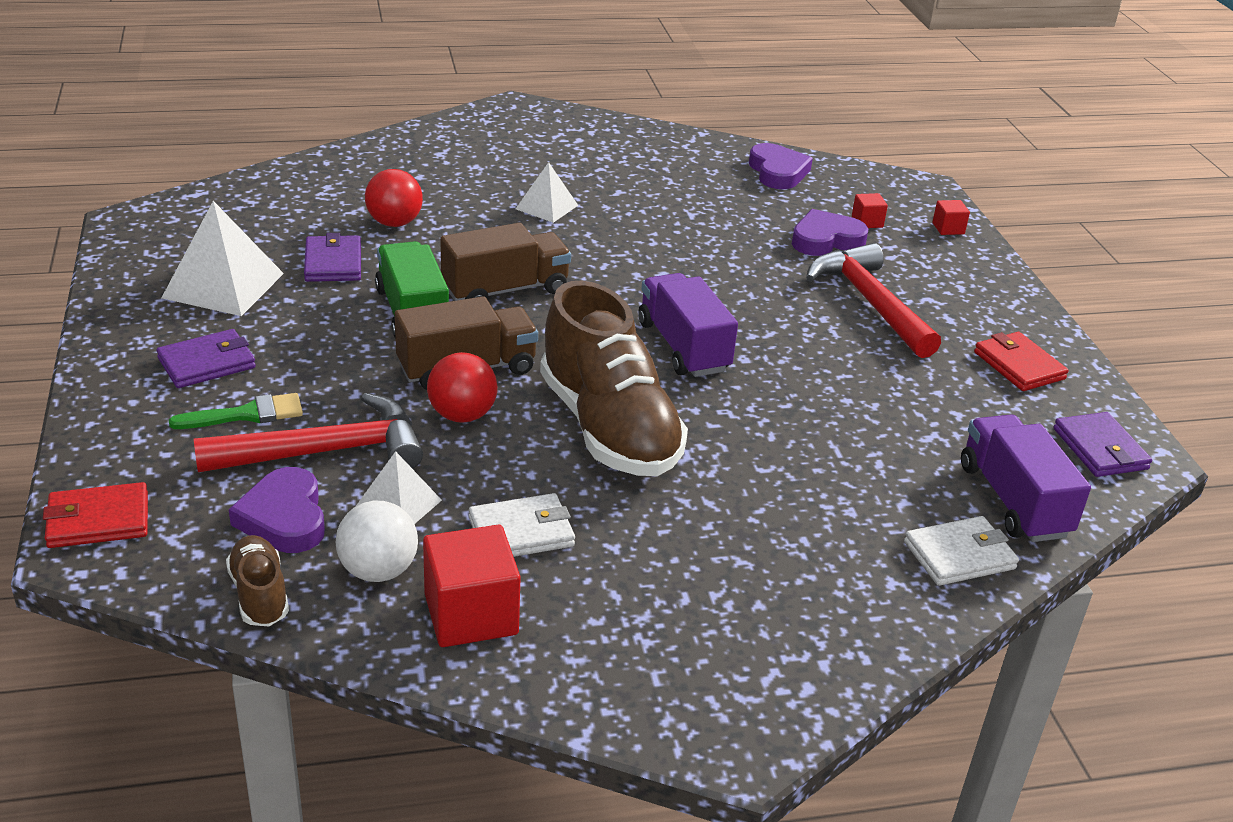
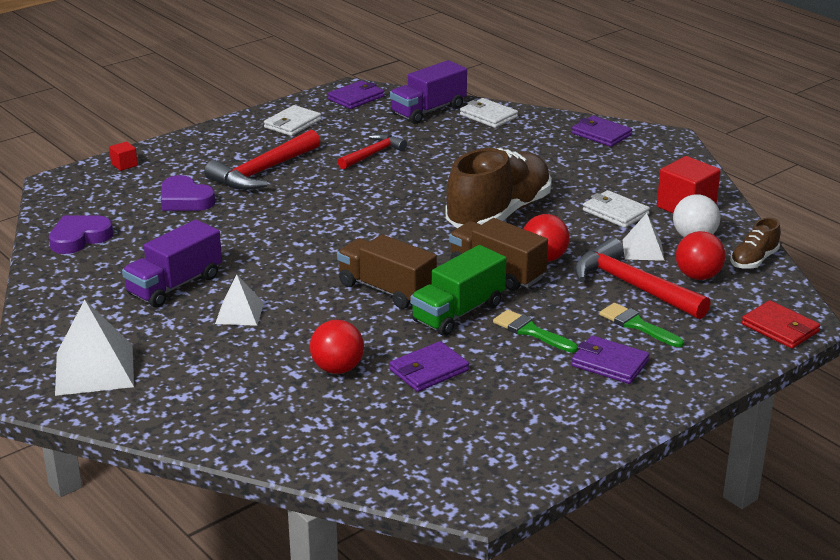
camera: 115 degrees left, 5 degrees down
white pyramid [161,201,284,316] -> white pyramid moved to [55,300,134,396]
purple heart [229,467,325,553] -> red ball [676,231,726,280]
purple truck [638,273,738,377] -> purple truck moved to [122,219,222,308]
red cube [852,193,888,228] -> none
red wallet [974,332,1069,391] -> white wallet [264,105,321,136]
none -> red hammer [338,134,407,170]
none -> green brush [493,310,578,353]
none -> purple wallet [572,116,632,147]

